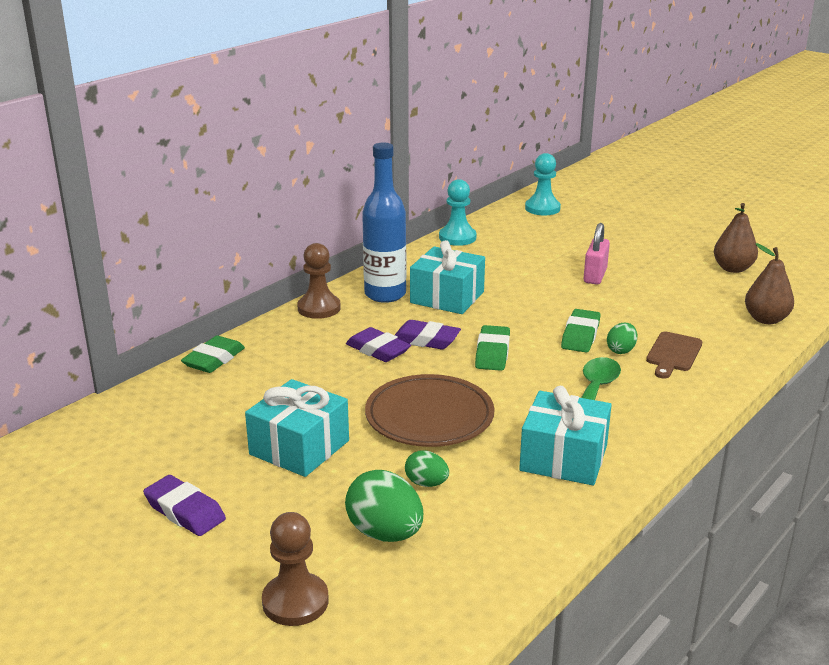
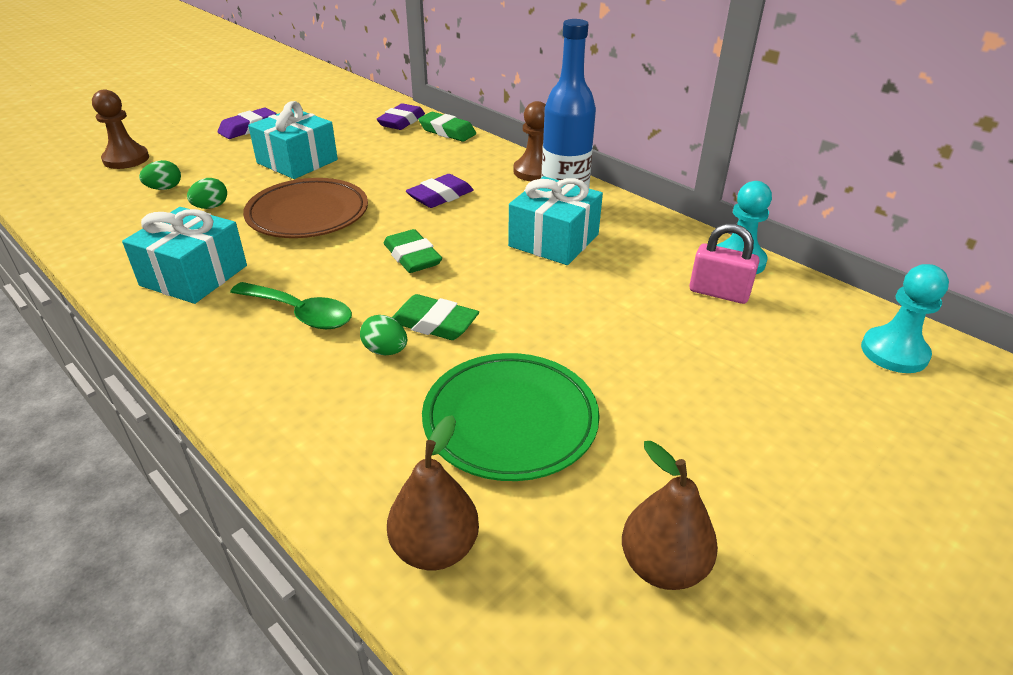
camera: 95 degrees right, 10 degrees up
green egg [345,470,423,542] -> green egg [139,160,181,190], size x0.57
purple eraser [395,320,461,349] -> purple eraser moved to [377,103,425,130]
green eraser [475,325,510,371] -> green eraser turned 45 degrees clockwise [384,229,442,273]
pink padlock [583,223,610,284] -> pink padlock moved to [689,223,760,304]
brown cutting board [646,331,702,378] -> none
none -> green plate [422,353,600,481]

